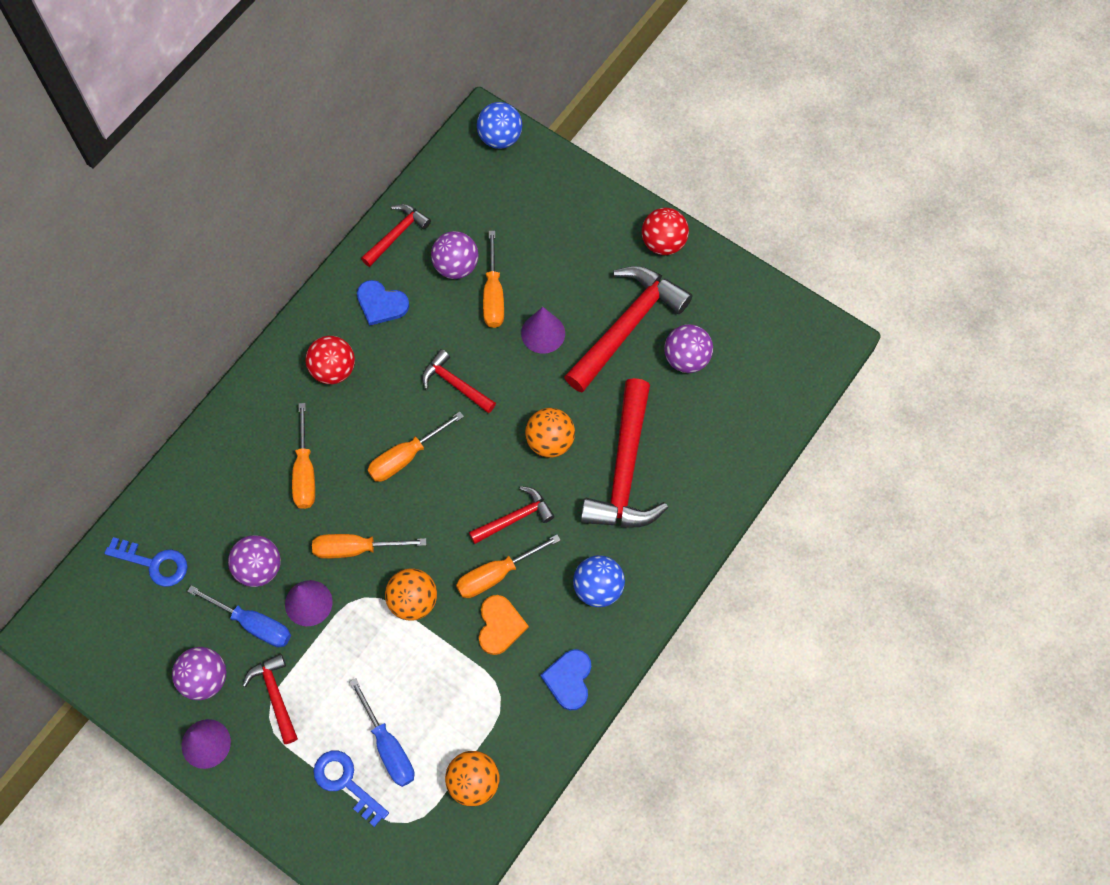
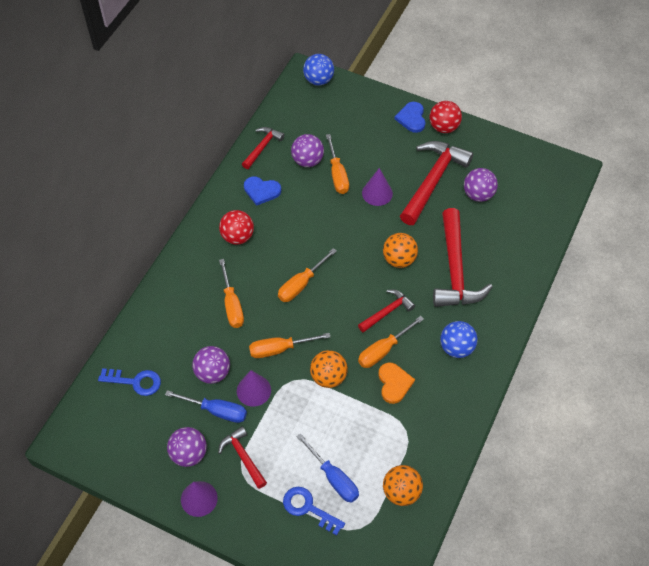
camera: 10 degrees left, 10 degrees down
red hammer [422,349,496,413] -> none
blue heart [540,649,591,711] -> blue heart moved to [395,102,426,133]

